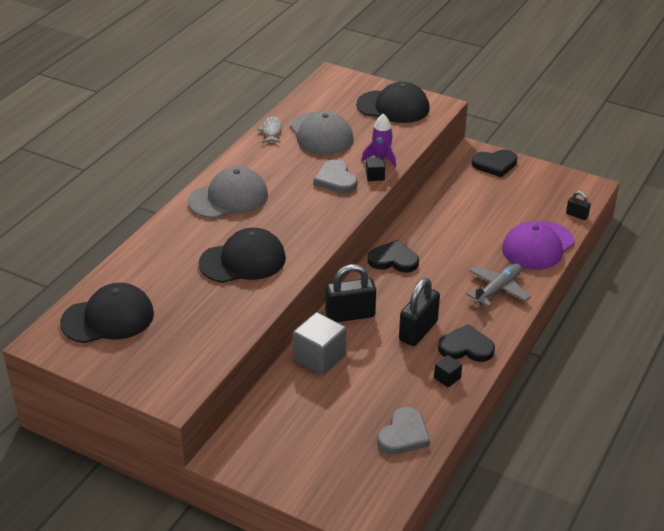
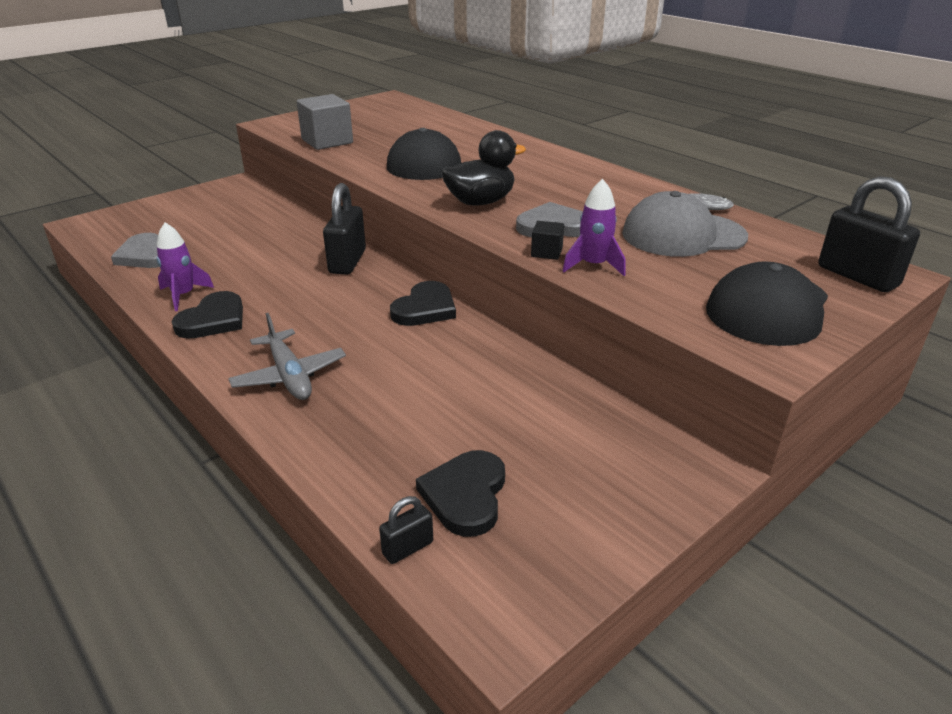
camera: 110 degrees right, 5 degrees down
black cap [60,283,154,343] -> none
grey cap [188,166,268,218] -> none
grey cube [293,312,346,375] -> grey cube moved to [297,94,353,150]
black padlock [399,278,440,346] -> black padlock moved to [818,177,920,292]
black cube [434,355,462,387] -> purple rocket [156,222,214,311]
black heart [471,150,517,177] -> black heart moved to [416,450,505,537]
purple cap [502,221,574,270] -> none
none -> black duck [441,130,526,206]

